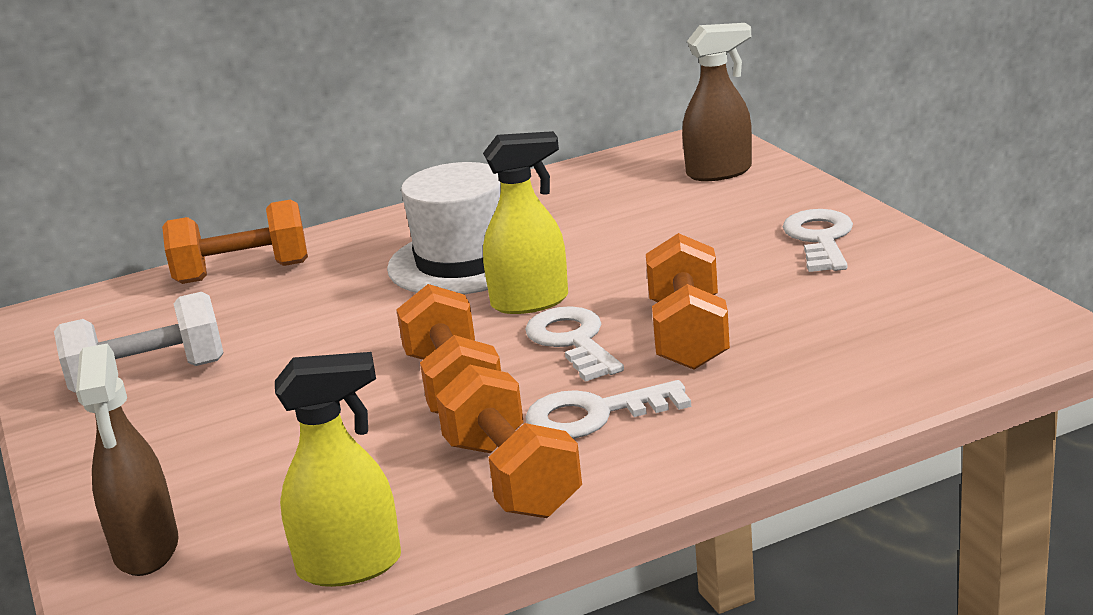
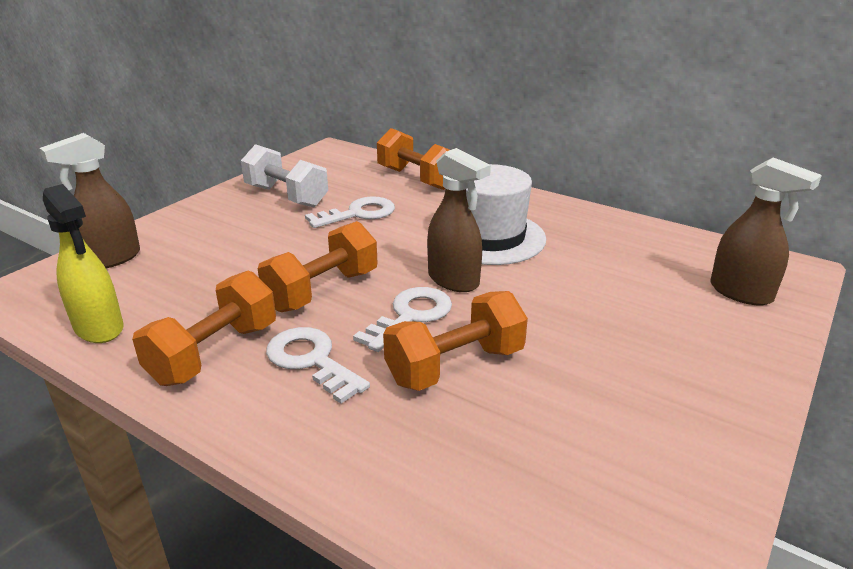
camera: 55 degrees right, 5 degrees up
yellow spray bottle [483,131,568,314] -> brown spray bottle [427,148,491,292]
white key [783,209,853,272] -> white key moved to [305,196,395,228]

